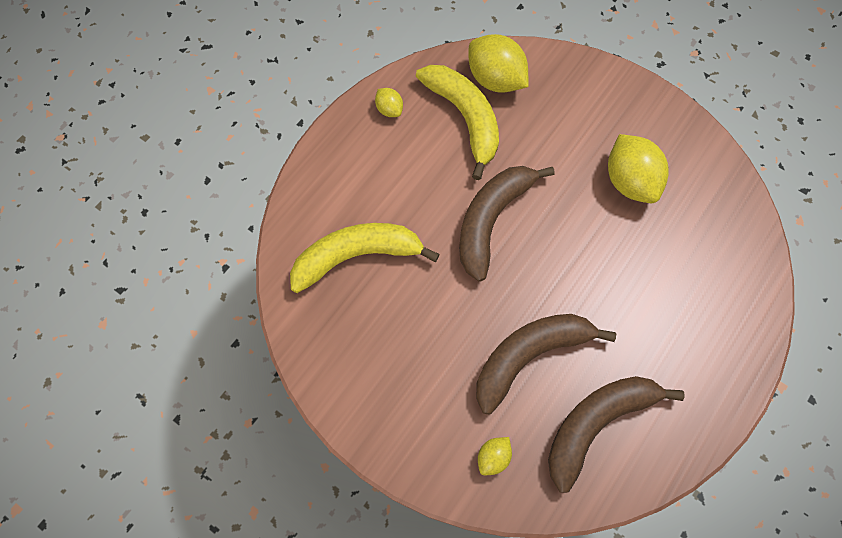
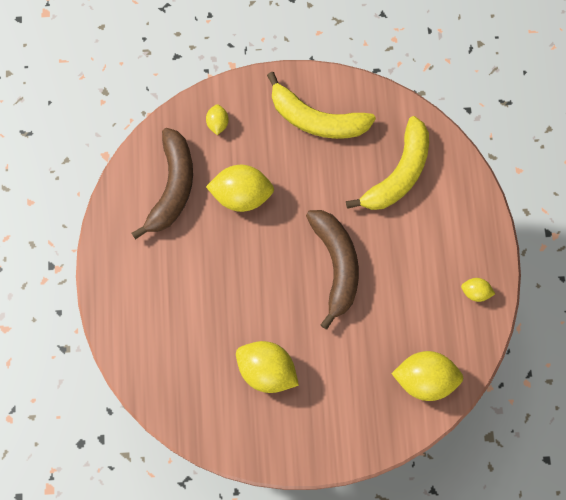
camera: 140 degrees right, 5 degrees up
yellow banana [416,65,499,180] -> yellow banana moved to [267,72,376,139]
brown banana [476,314,616,414] -> yellow lemon [206,165,274,212]

